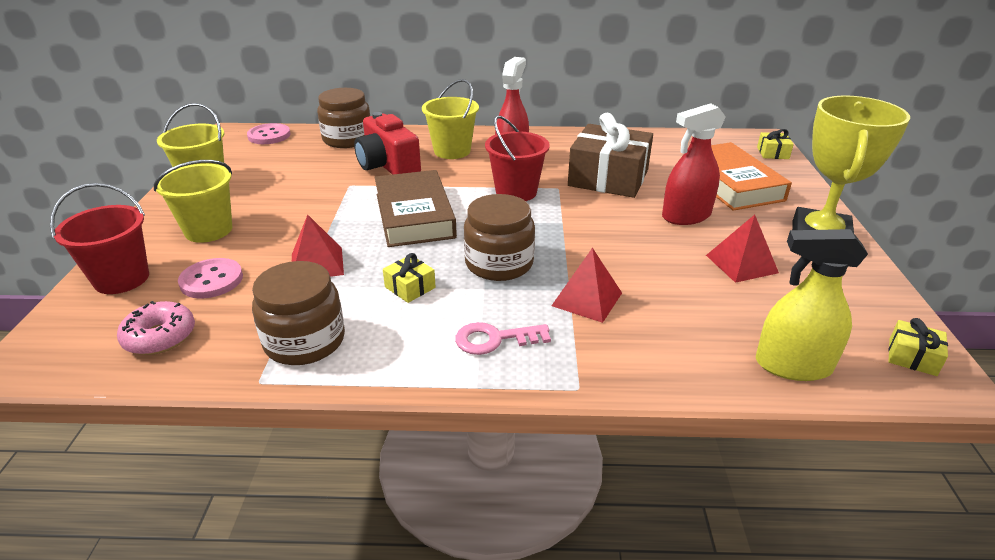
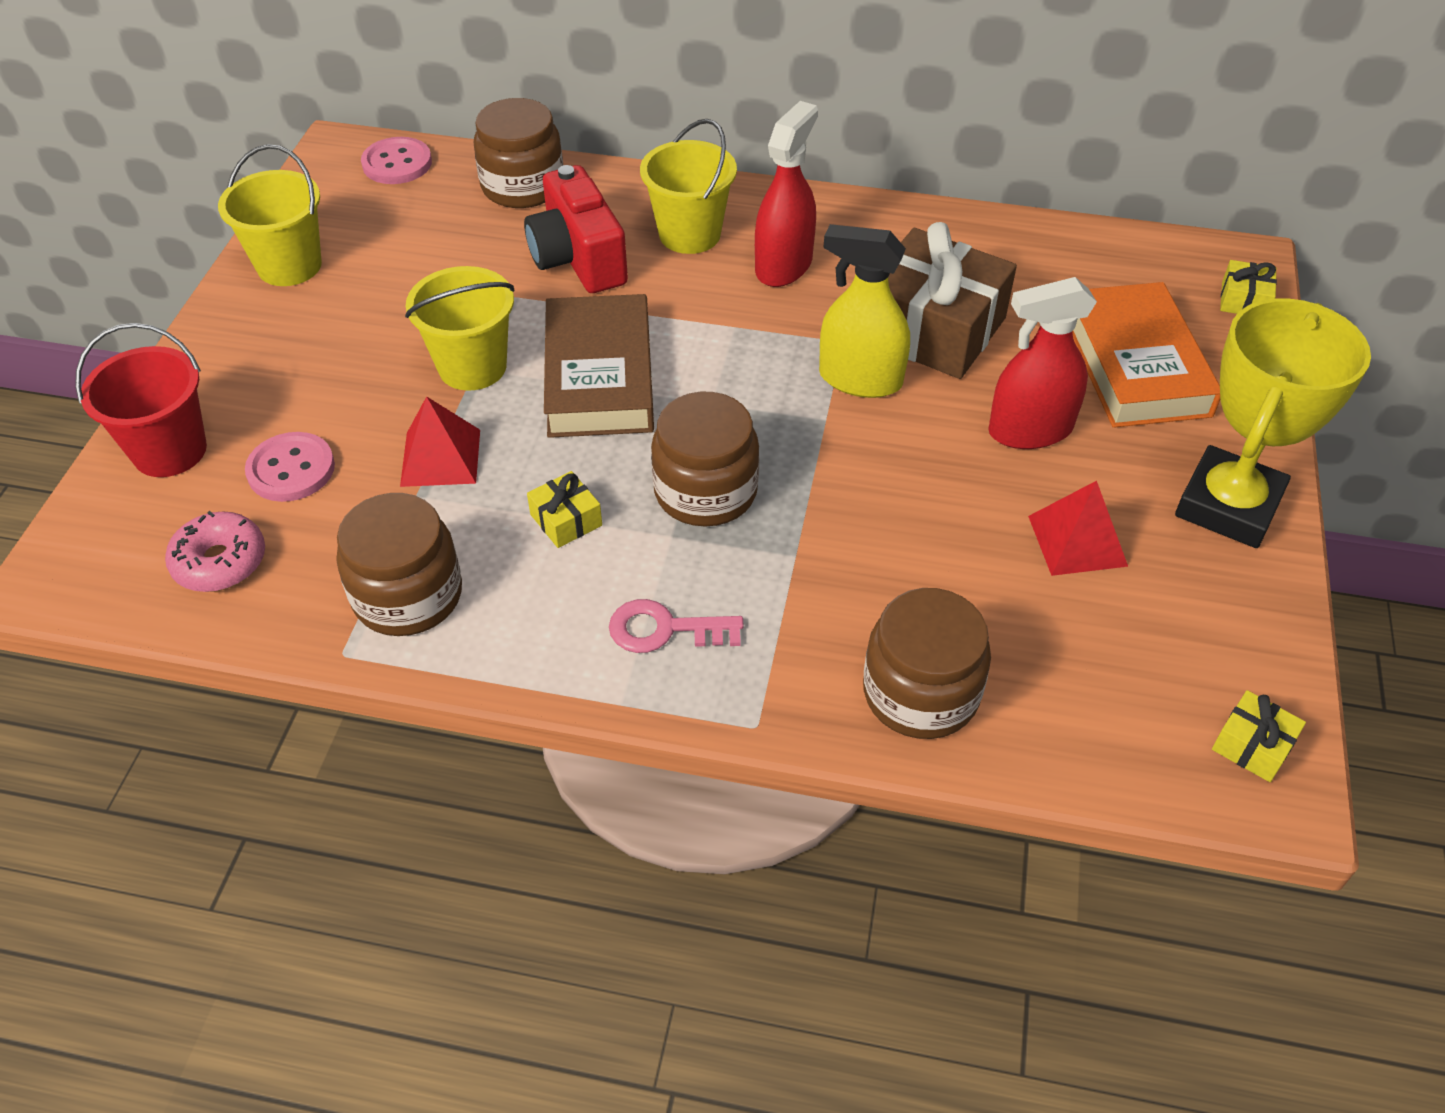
camera: 10 degrees right, 15 degrees up
yellow bucket [154,160,232,243] -> yellow bucket moved to [405,266,515,391]
red bucket [485,115,550,201] -> none
red pyramid [551,248,622,323] -> none
yellow spray bottle [756,229,868,381] -> yellow spray bottle moved to [819,224,910,398]
none -> brown jar [863,588,991,739]

